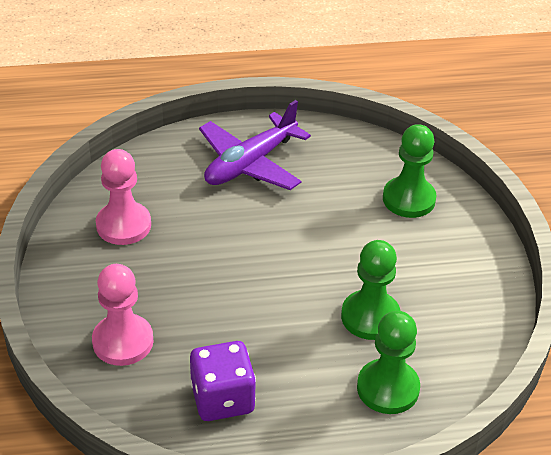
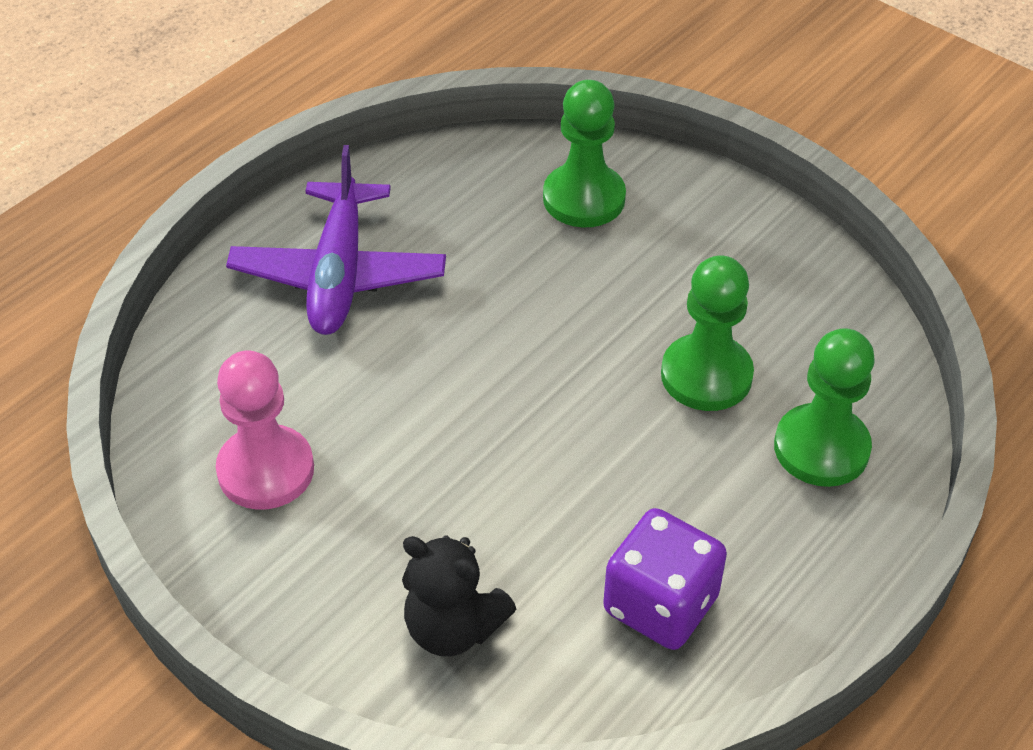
camera: 40 degrees left, 5 degrees up
pink pawn [92,264,154,366] -> black teddy bear [402,535,516,656]

